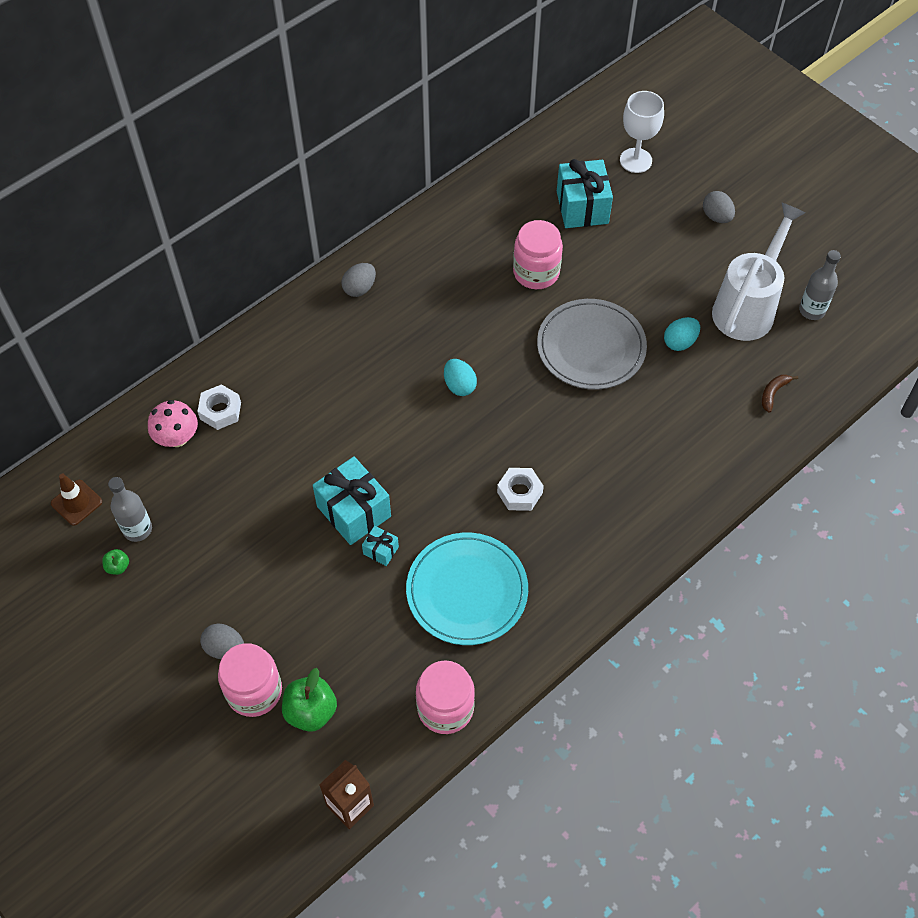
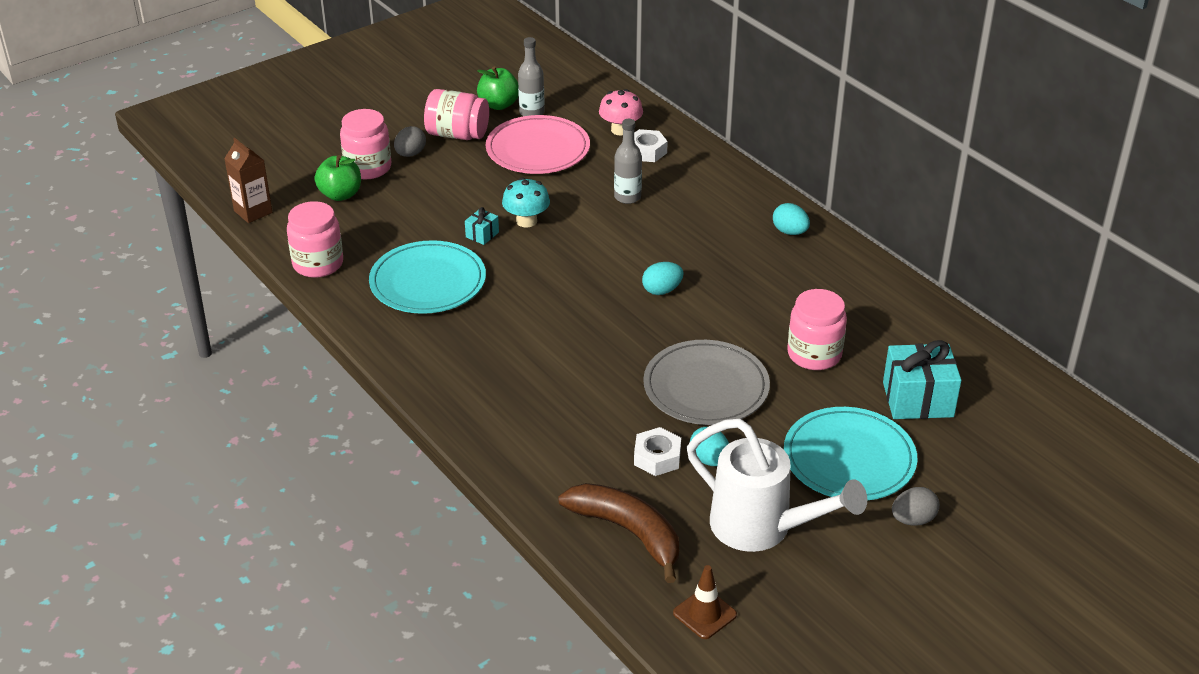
camera: 95 degrees right, 20 degrees down
brown traffic cone [51,474,102,526] -> brown traffic cone moved to [673,565,737,639]
green apple [102,549,129,575] -> green apple [477,66,519,110], size x1.96
turquoise gift [313,456,391,545] -> turquoise mushroom [502,178,550,228]
grey egg [341,263,376,297] -> turquoise egg [773,203,810,235]
white nut [497,468,544,511] -> white nut moved to [634,427,681,476]
white goblet [620,91,664,173] -> none
brown banana [762,374,798,413] -> brown banana [558,483,679,583], size x2.33
grey bottle [799,250,841,320] -> grey bottle moved to [614,119,642,204]
none -> pink jar [424,89,489,140]
none -> pink plate [486,115,590,174]
none -> turquoise plate [784,407,918,501]

